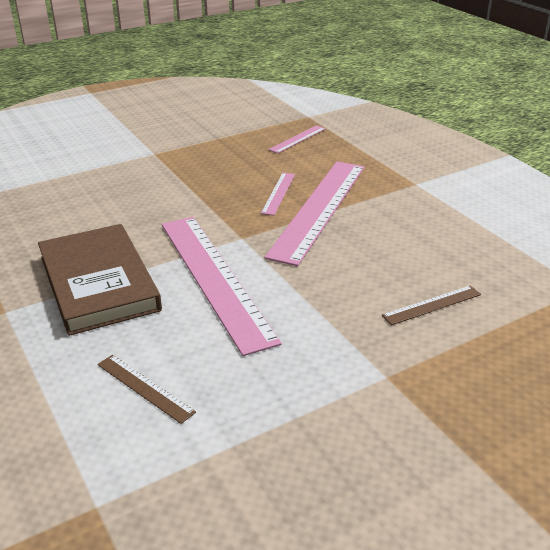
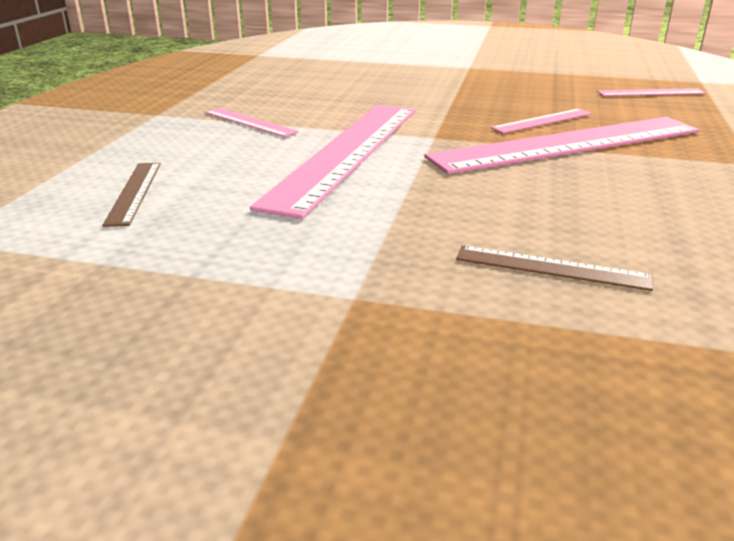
camera: 45 degrees right, 5 degrees down
brown book [38,224,162,336] -> pink ruler [205,108,299,137]

